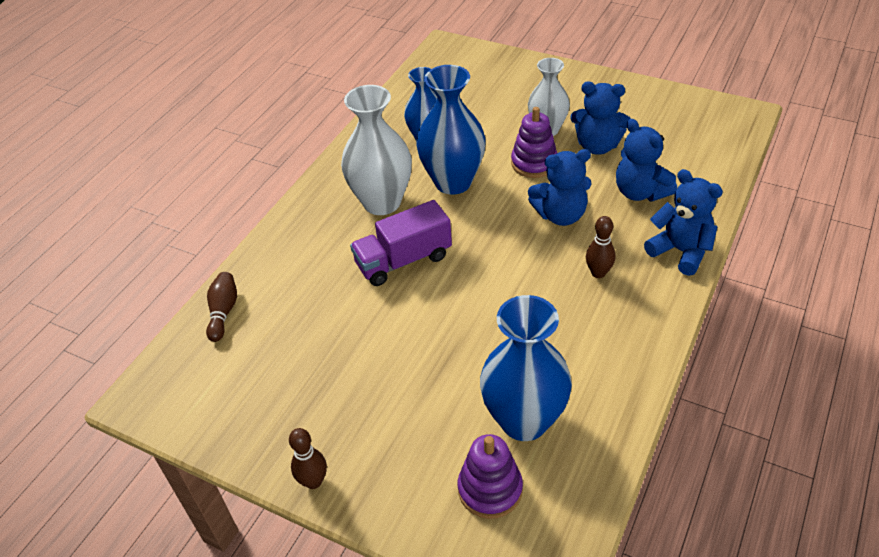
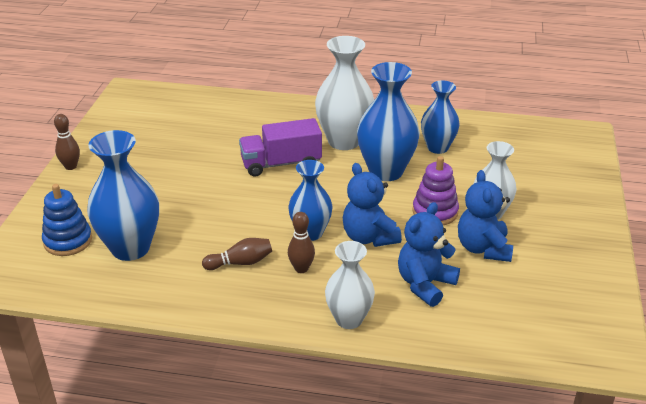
camera: 70 degrees right, 10 degrees down
brown bowling pin [206,272,237,342] -> brown bowling pin moved to [202,238,272,270]
purple truck [350,200,452,286] -> purple truck turned 60 degrees counterclockwise [239,118,322,177]
purple stacking toy [458,434,523,519] -> blue stacking toy [42,184,92,256]
blue teddy bear [644,169,723,276] -> white vase [325,241,375,329]
none -> blue vase [288,160,333,241]

